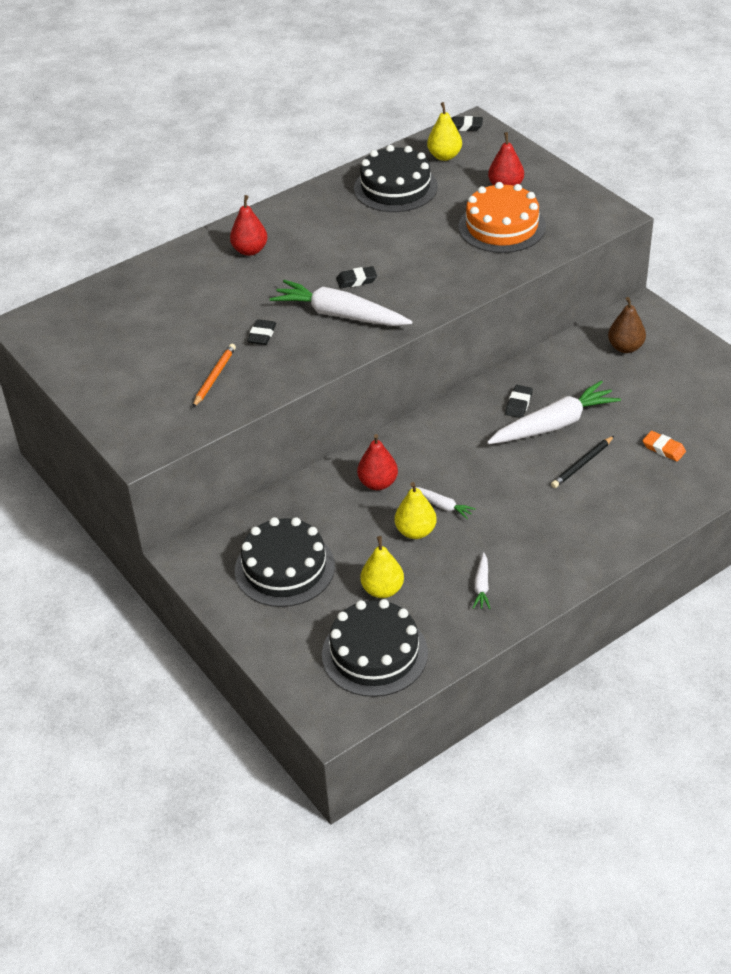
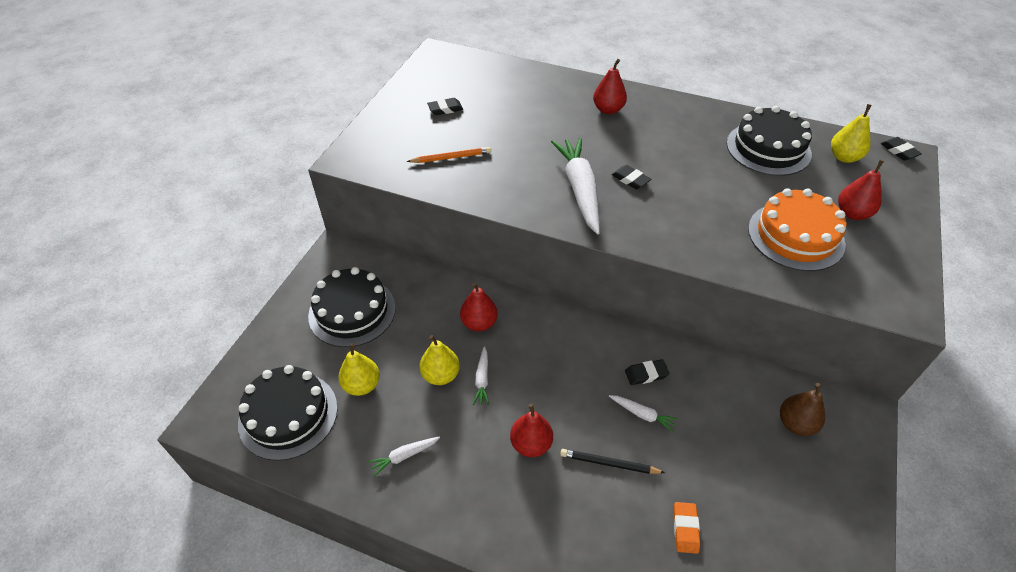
camera: 55 degrees right, 5 degrees up
black eraser [247,319,276,345] -> black eraser moved to [427,98,463,115]
white carrot [487,381,621,444] -> white carrot [609,395,678,432], size x0.46
none -> red pear [510,404,553,457]

